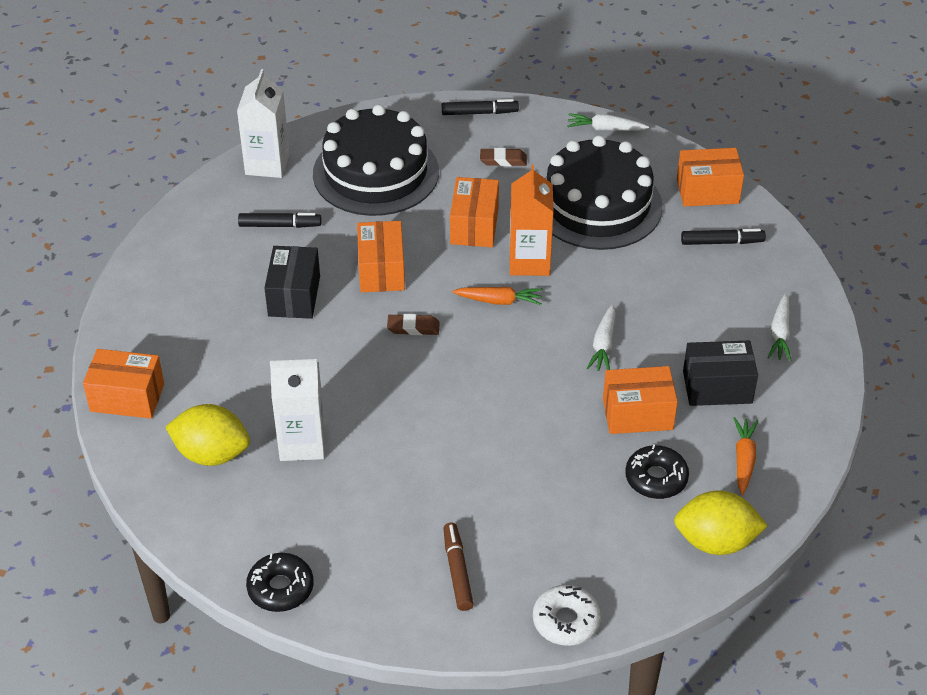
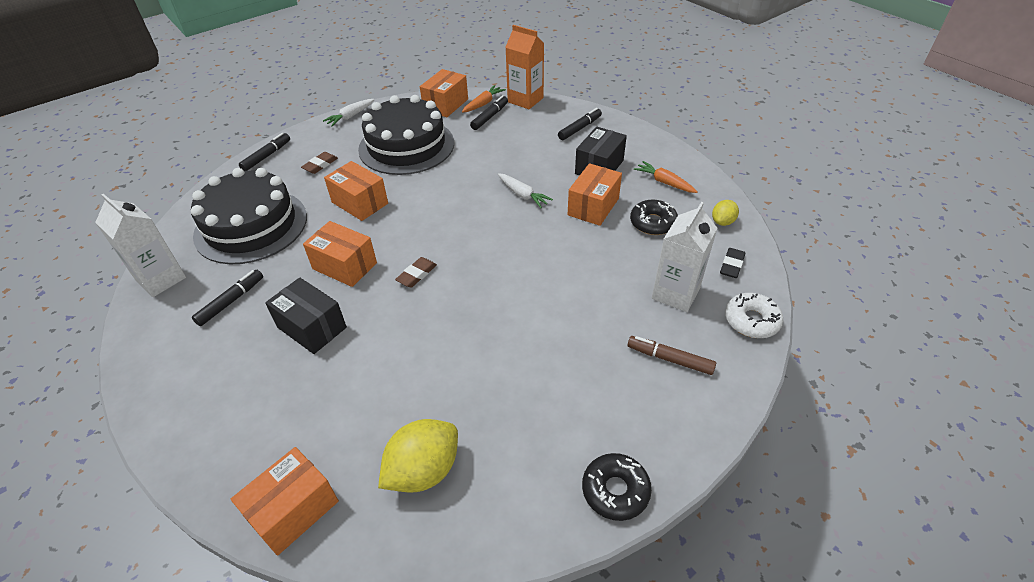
camera: 55 degrees left, 0 degrees up
white carton [270,359,325,461] -> white carton moved to [652,202,717,312]
orange carrot [452,287,543,305] -> orange carrot moved to [462,85,506,113]
orange carton [510,165,554,276] -> orange carton moved to [505,25,544,109]
yellow lemon [674,490,768,555] -> yellow lemon [712,200,739,226], size x0.54
white carrot [767,294,792,361] -> black marker [558,108,602,140]
none -> black eraser [720,248,746,278]

